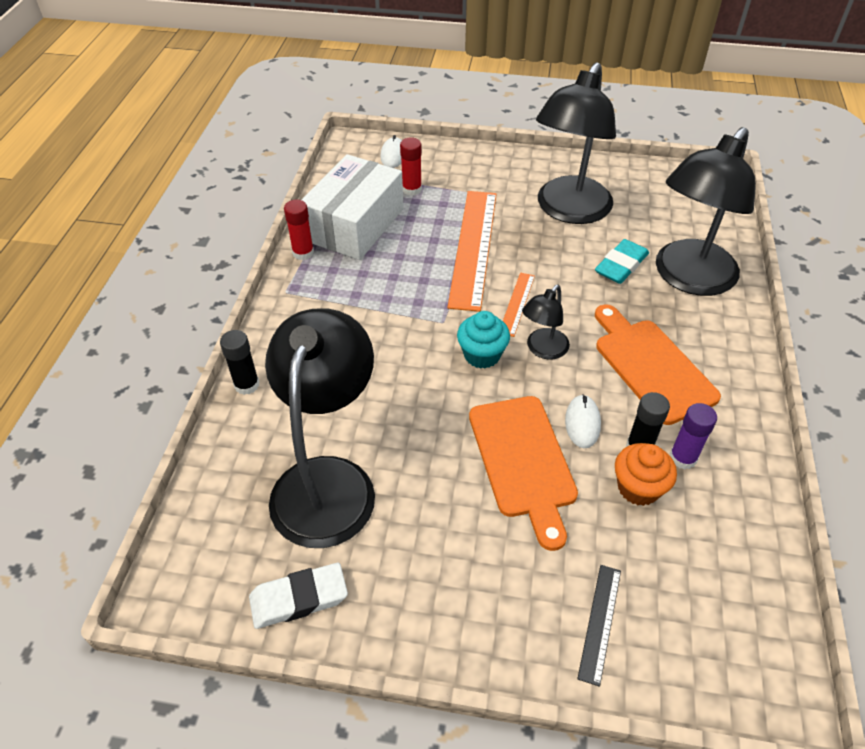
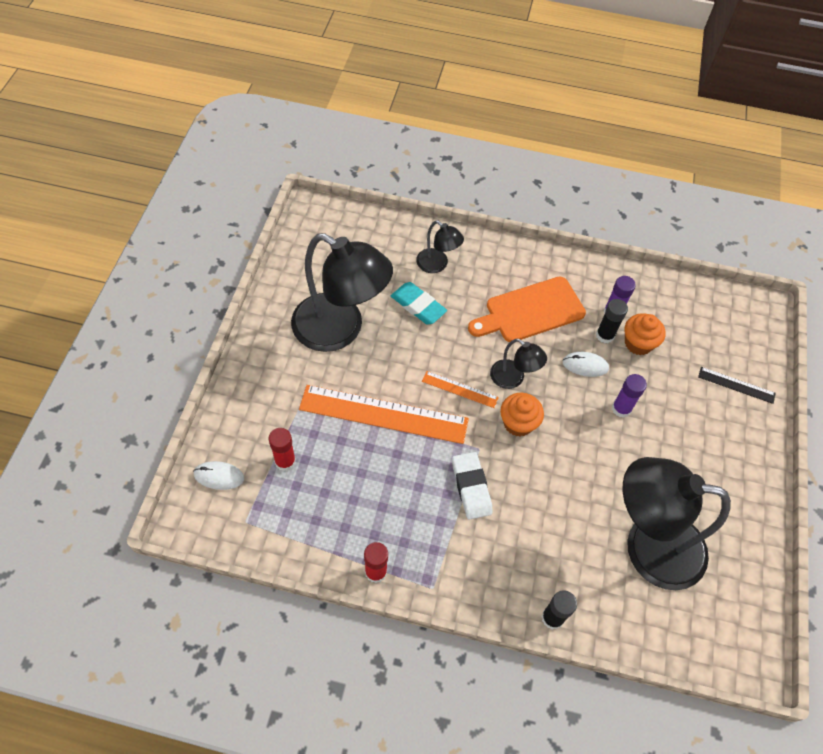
camera: 90 degrees left, 10 degrees up
white eraser [249,563,348,629] -> white eraser moved to [452,452,493,520]
white box [302,154,404,260] -> none
turquoise cupcake [457,311,510,369] -> orange cupcake [500,393,544,437]
orange cutting board [469,396,578,551] -> purple glue stick [612,374,647,418]
black lamp [656,127,756,296] -> black lamp [416,220,464,273], size x0.47

